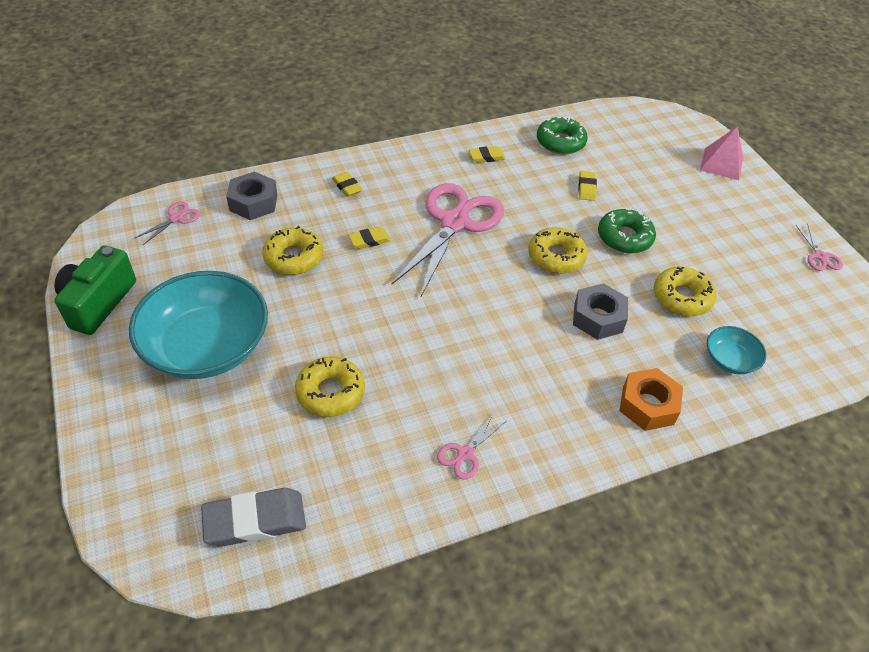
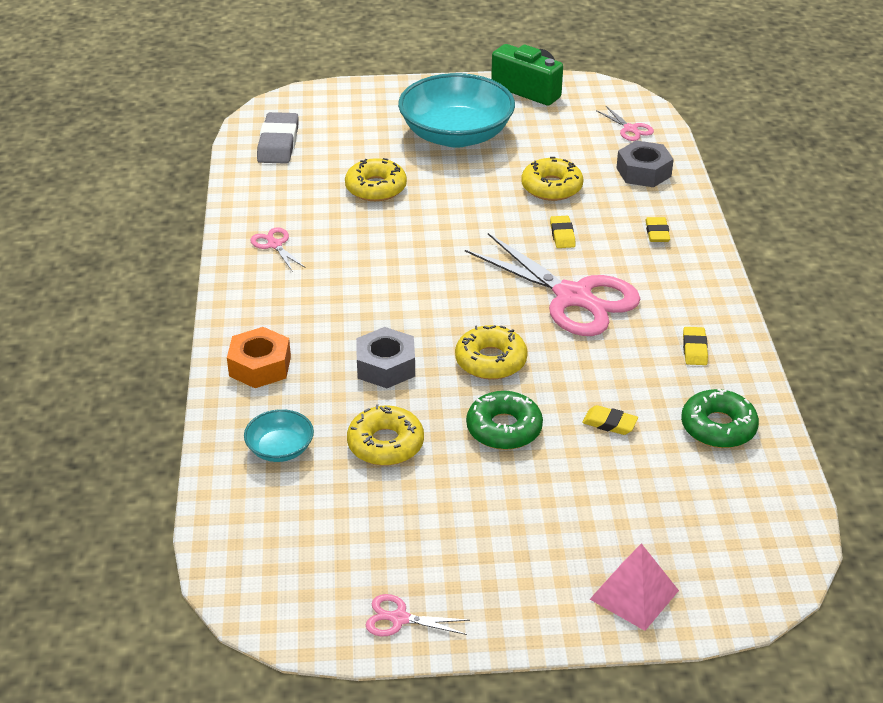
camera: 110 degrees right, 10 degrees down
yellow eraser [332,172,363,197] -> yellow eraser turned 75 degrees counterclockwise [645,217,670,242]

